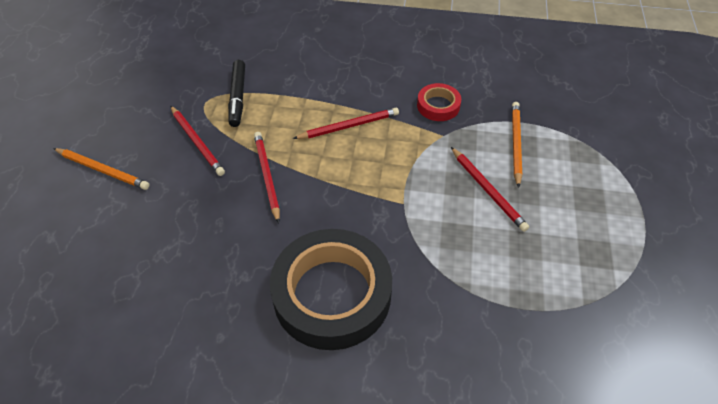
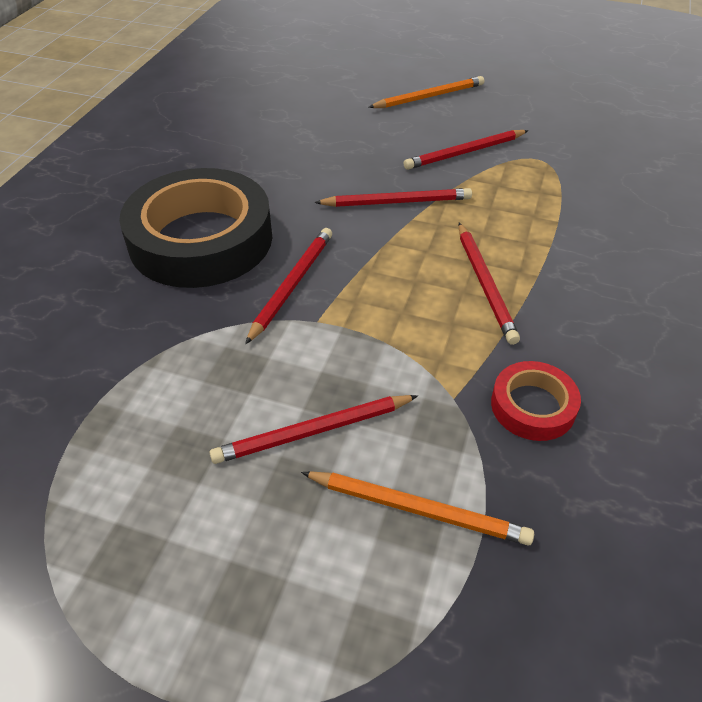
camera: 100 degrees right, 5 degrees down
orange pencil [53,148,149,190] -> orange pencil turned 150 degrees counterclockwise [368,76,484,108]
black marker [228,60,245,127] -> none
none -> red pencil [245,228,332,345]

